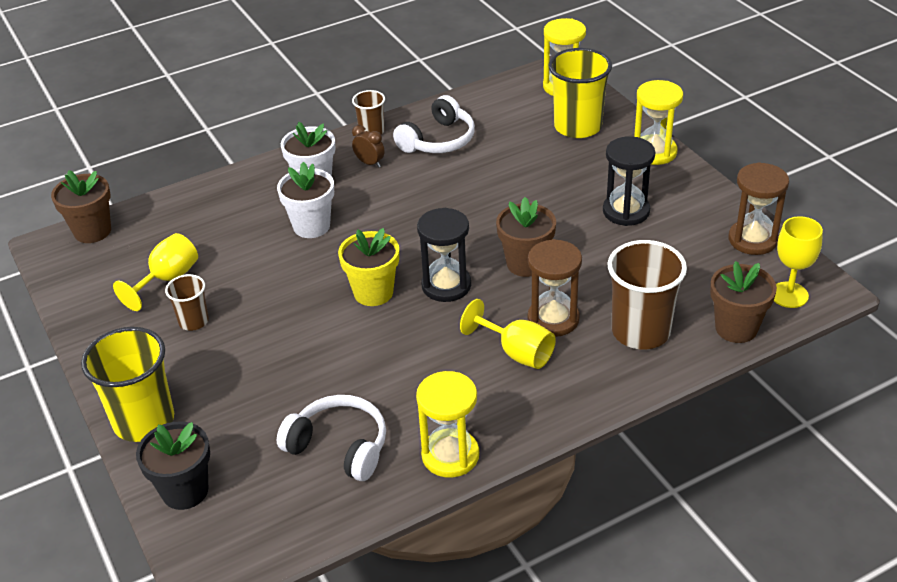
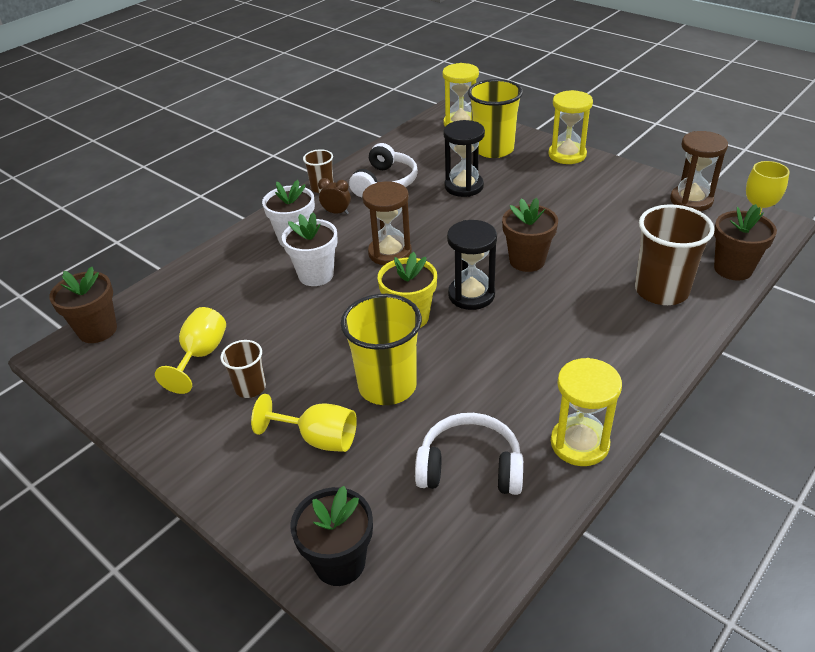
camera: 20 degrees left, 0 degrees up
yellow cup [81,327,174,442] -> yellow cup moved to [340,294,422,405]
yellow goblet [460,299,556,369] -> yellow goblet moved to [251,394,357,452]
brown hourglass [528,239,582,337] -> brown hourglass moved to [362,182,412,265]
black hourglass [603,136,655,226] -> black hourglass moved to [443,120,485,197]

